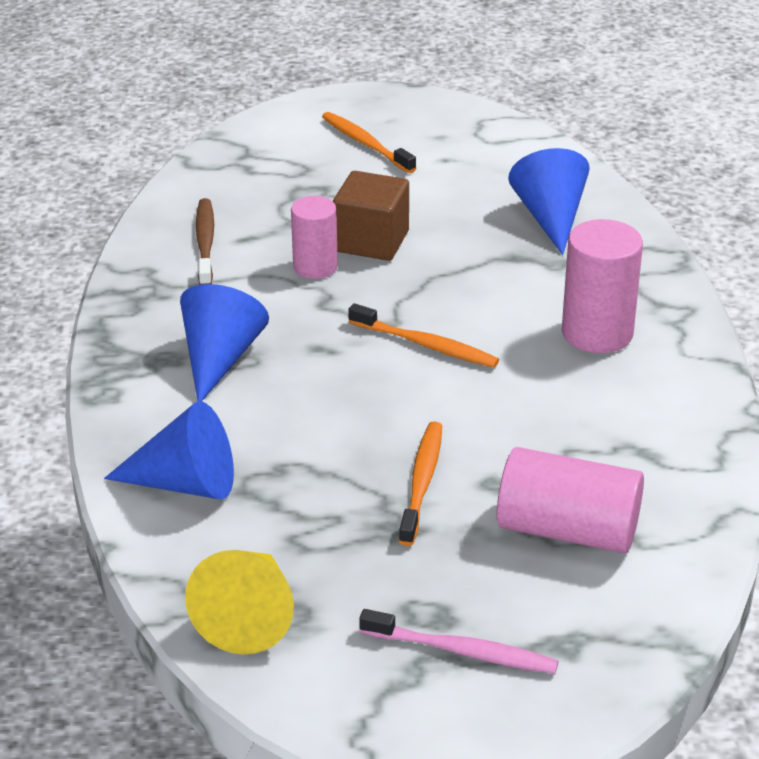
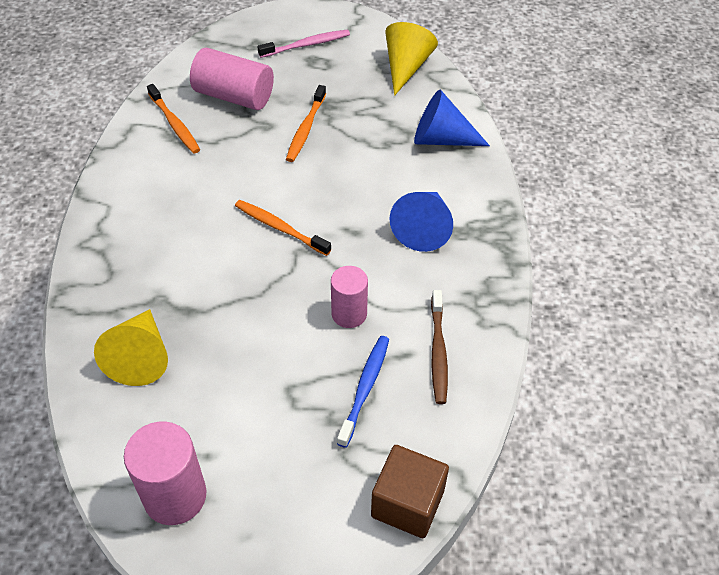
camera: 175 degrees left, 15 degrees up
orange toothbrush [322,112,416,173] -> orange toothbrush moved to [147,84,200,153]
brown cube [333,171,409,261] -> brown cube moved to [371,445,449,538]
pink toothbrush [359,609,559,674] -> pink toothbrush turned 135 degrees clockwise [257,29,350,58]
blue cone [508,148,590,255] -> yellow cone [94,309,168,386]
pink cylinder [562,219,643,353] -> pink cylinder moved to [124,421,206,525]
none -> blue toothbrush [337,336,389,448]

